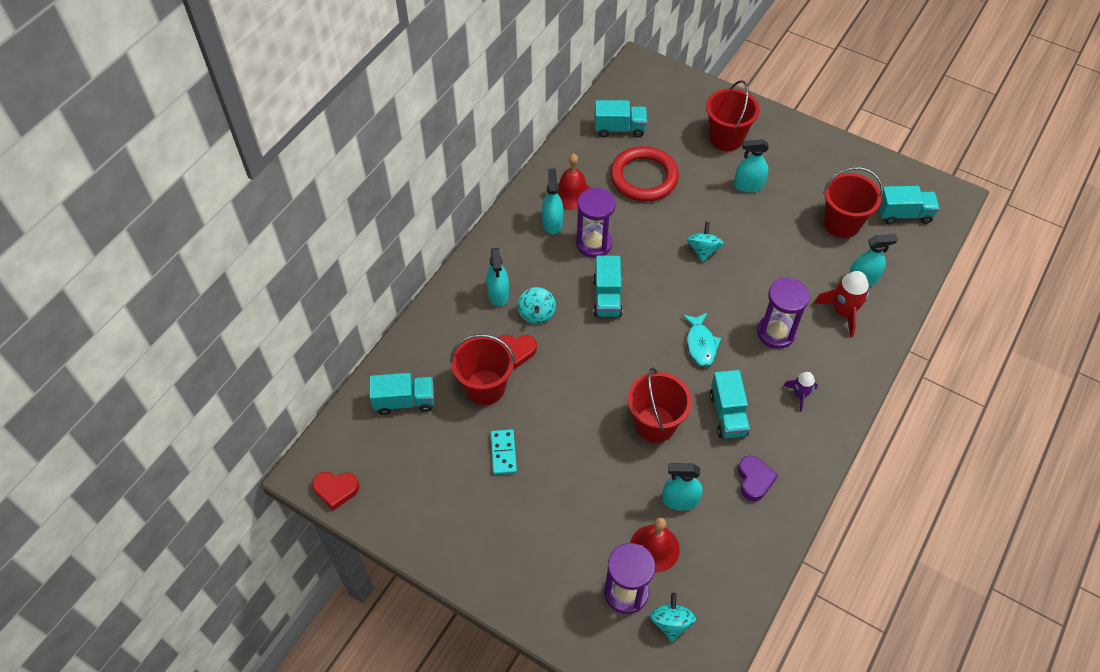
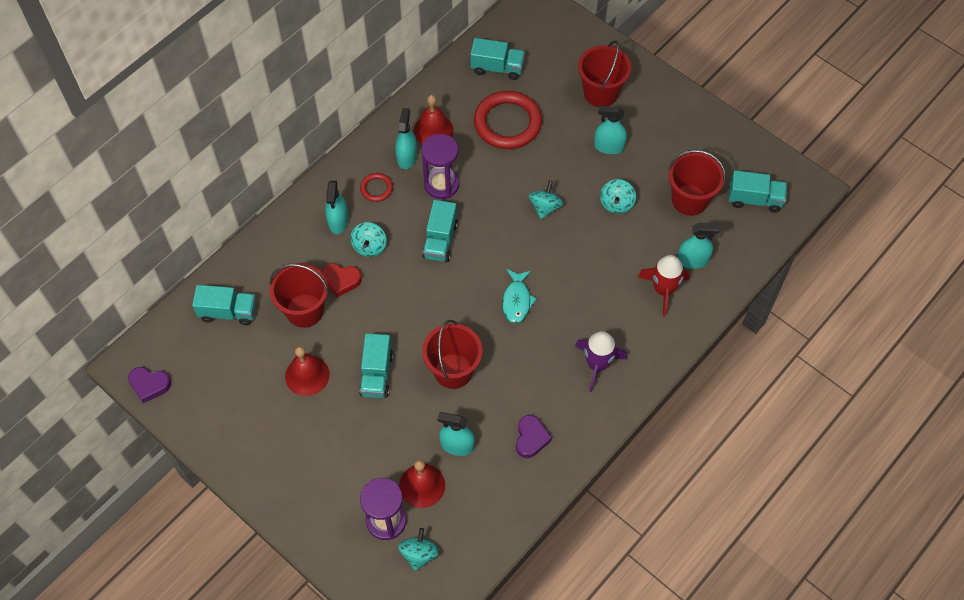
camera: 10 degrees right, 5 degrees up
red heart [312,472,359,511] -> purple heart [128,367,171,403]
turquoise domino [491,429,517,475] -> red bell [285,346,330,396]
turquoise truck [709,370,750,438] -> turquoise truck moved to [359,333,393,398]
purple hourglass [757,278,810,349] -> none
purple rocket [783,372,818,412] -> purple rocket [575,331,627,392], size x1.66
none -> red ring [360,173,393,202]
none -> turquoise spinning top [600,179,636,214]

